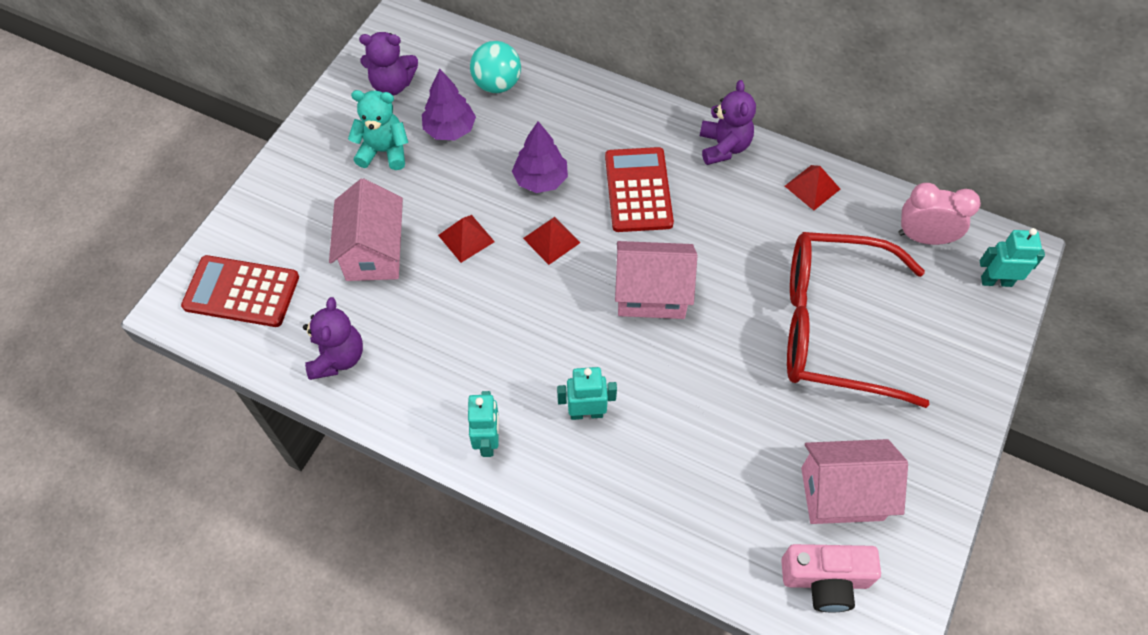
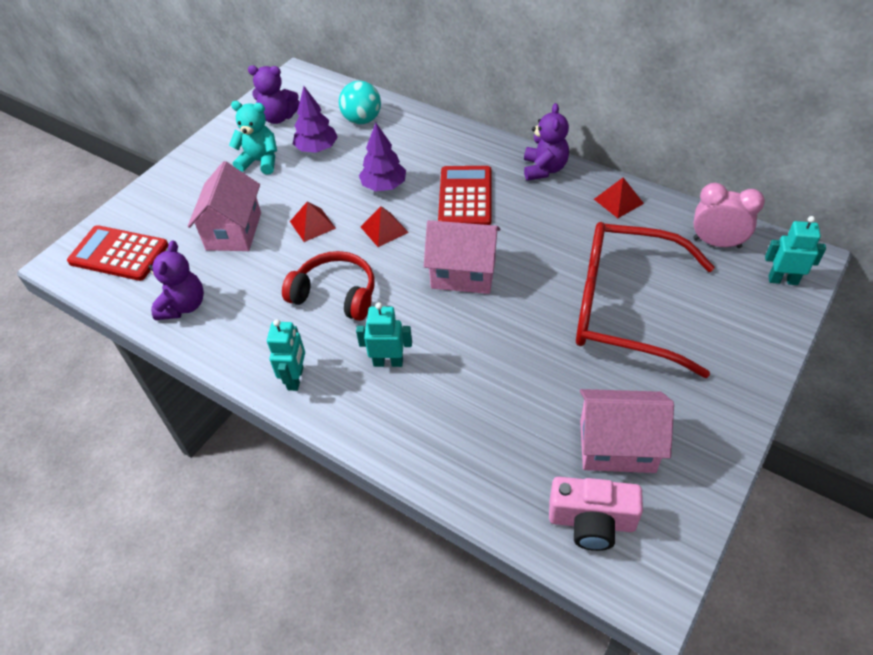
camera: 10 degrees right, 10 degrees down
none -> red headphones [282,251,374,321]

